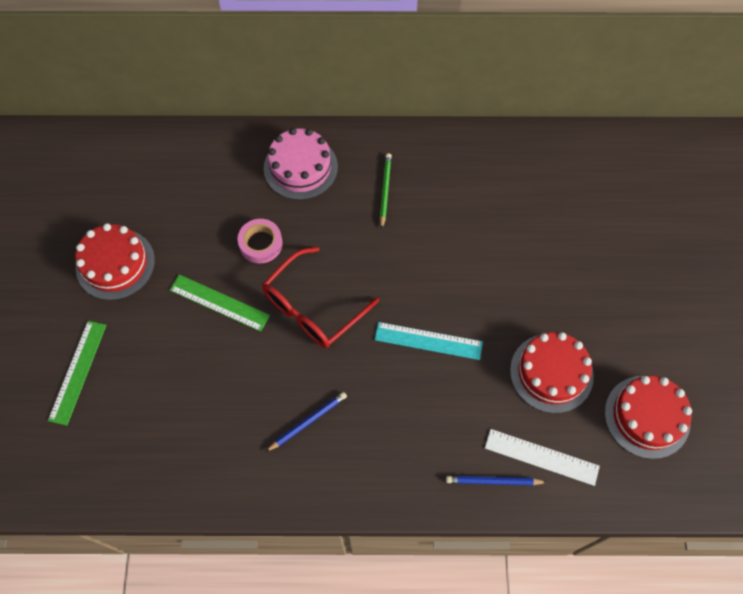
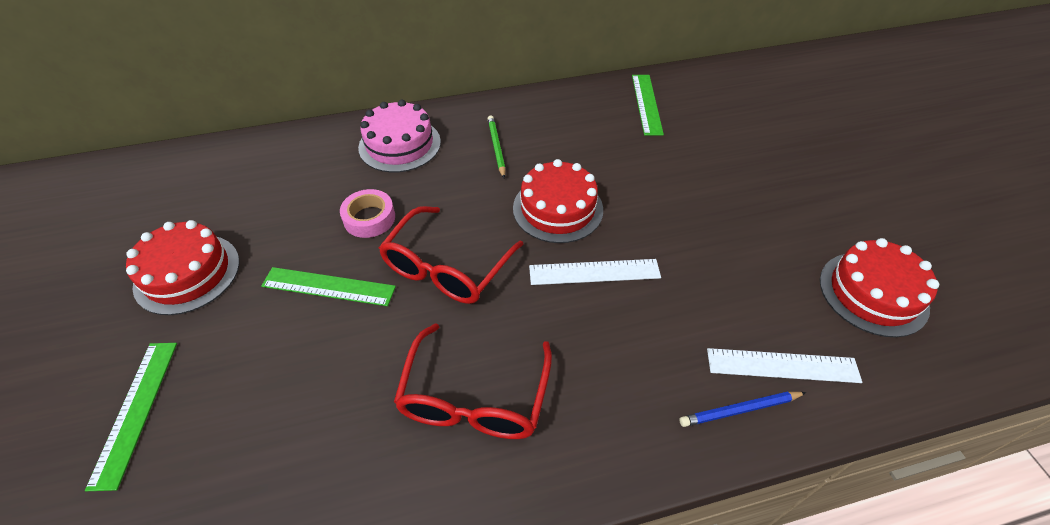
camera: 15 degrees left, 15 degrees down
blue pencil [265,392,347,452] -> red glasses [394,323,552,439]
turquoise ruler [374,322,483,360] -> white ruler [529,259,661,285]
red cake [510,332,594,413] -> red cake moved to [513,159,603,243]
none -> green ruler [632,75,664,136]

